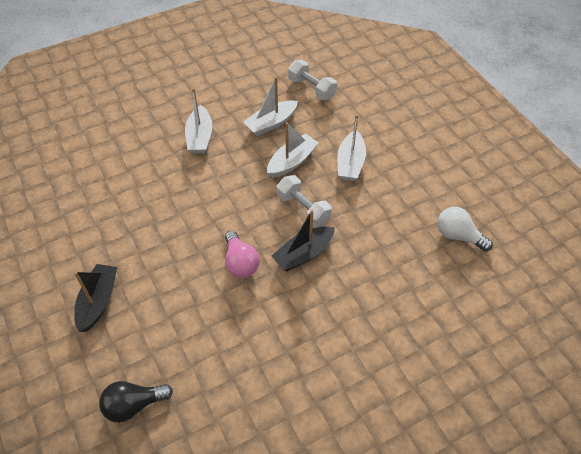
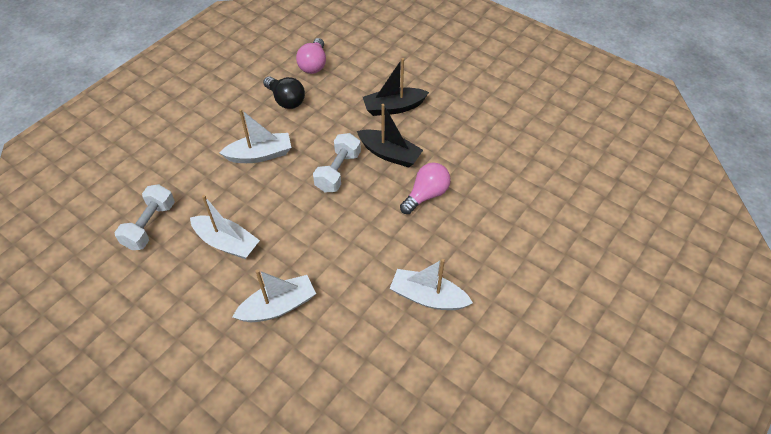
camera: 115 degrees left, 0 degrees up
black boat [74,264,117,332] -> black boat moved to [363,58,429,116]
black light bulb [99,381,173,423] -> black light bulb moved to [263,76,305,109]
white boat [267,122,319,178] -> white boat moved to [390,259,473,310]
white light bulb [438,207,493,251] -> pink light bulb [296,38,326,74]

